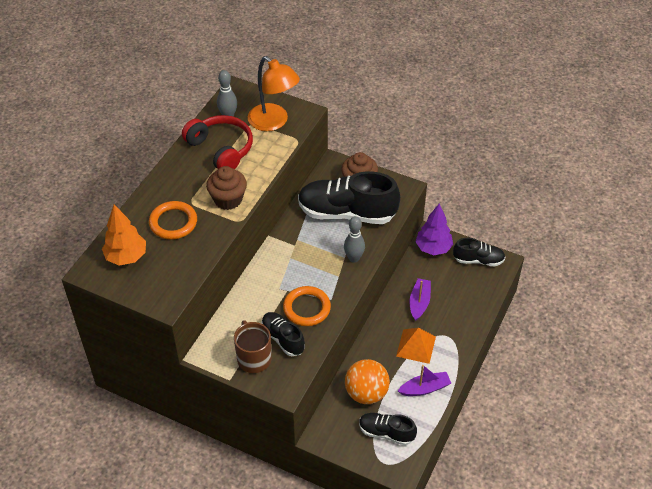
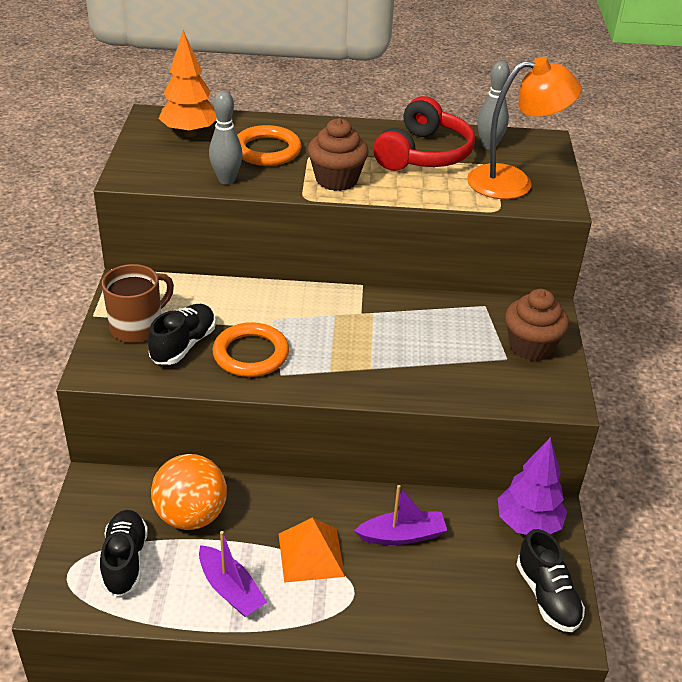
camera: 65 degrees right, 10 degrees down
orange lamp [248,56,300,131] -> orange lamp turned 120 degrees counterclockwise [467,57,582,199]
black shoe [298,171,400,224] -> none
grey bowling pin [344,216,365,263] -> grey bowling pin moved to [209,91,243,184]

